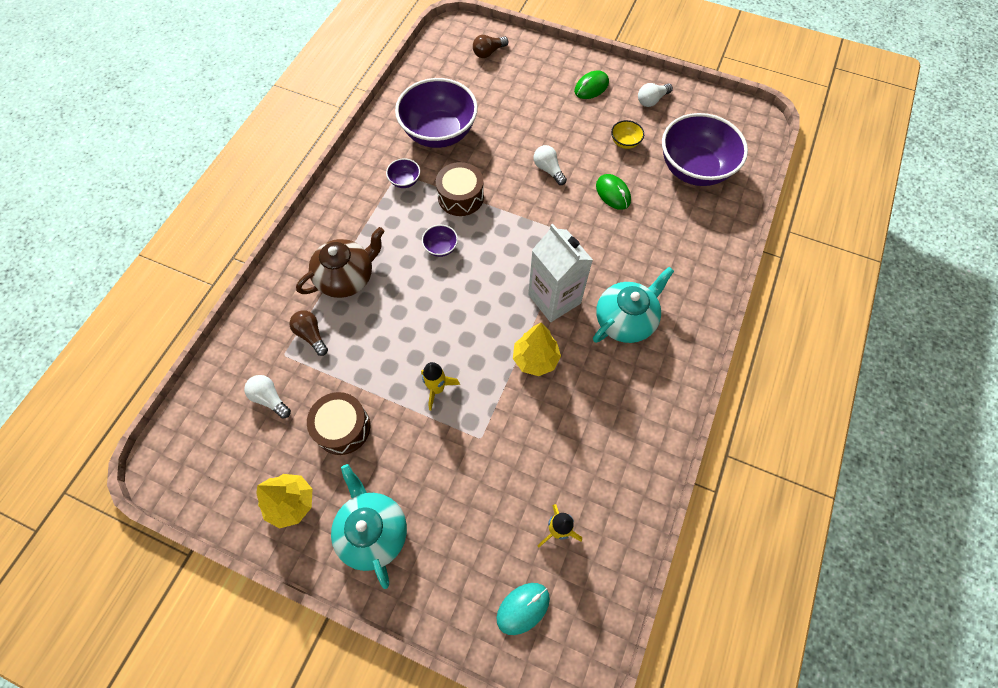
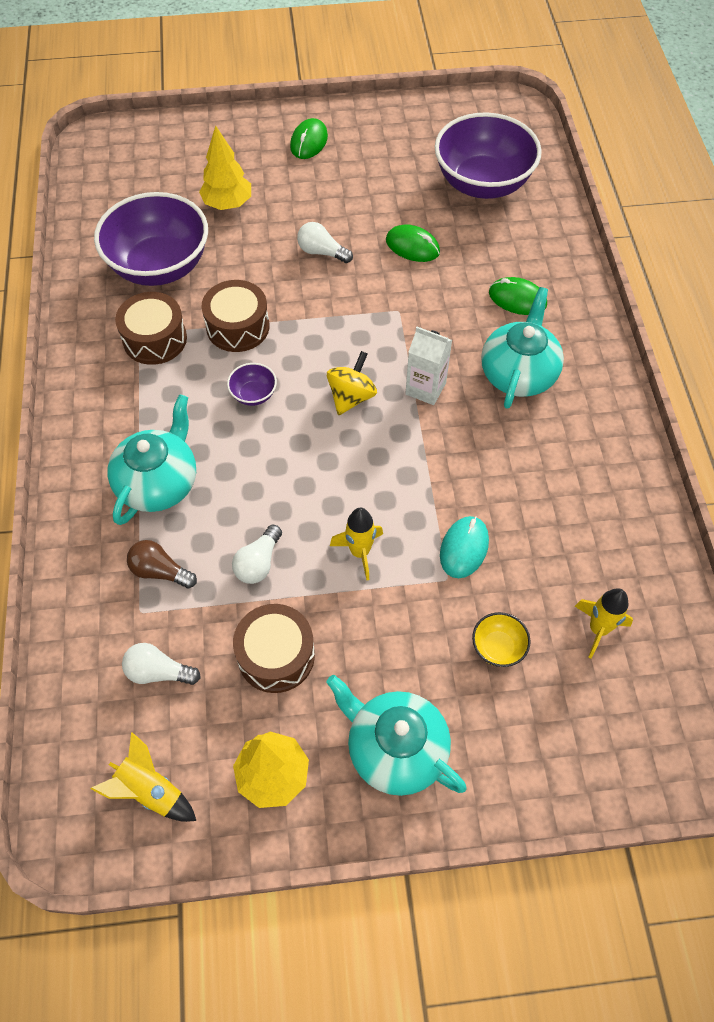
camera: 30 degrees left, 5 degrees down
brown teapot [296,227,384,298] -> turquoise teapot [107,394,196,525]
purple bowl [386,158,420,188] -> brown drum [115,292,187,365]
brown light bulb [473,35,508,58] -> none
turquoise mouse [496,583,550,635] -> turquoise mouse moved to [440,516,489,578]
yellow tree [513,323,561,376] -> yellow tree moved to [199,126,251,210]
white carton [528,224,593,322] -> white carton [405,327,452,405], size x0.62
yellow bowl [611,120,644,149] -> yellow bowl moved to [472,612,531,667]
white light bulb [638,83,673,107] -> white light bulb moved to [232,525,282,584]
none -> yellow rocket [91,732,196,822]
none -> yellow spinning top [327,351,377,415]
none -> green mouse [489,277,547,315]

